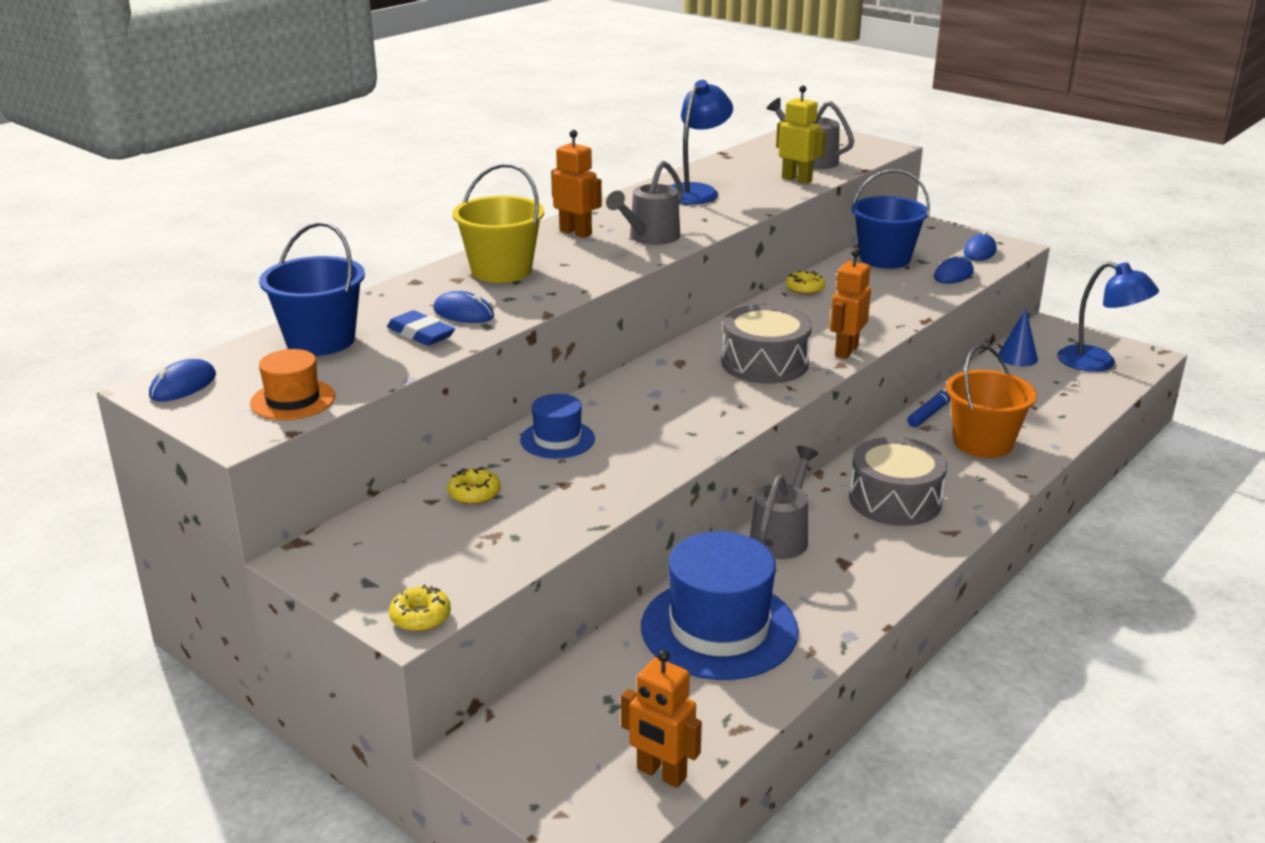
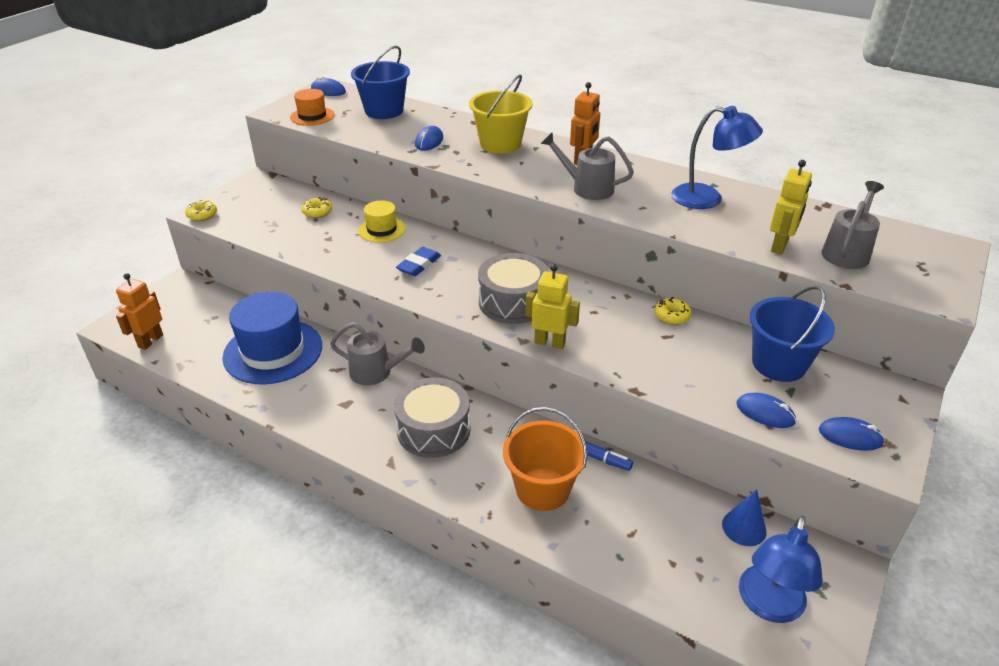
camera: 80 degrees right, 10 degrees up
blue eraser [387,310,455,346] -> blue eraser moved to [396,247,441,276]
blue hat [520,394,595,459] -> yellow hat [358,200,406,243]
orange robot [830,249,871,359] -> yellow robot [526,264,580,349]

